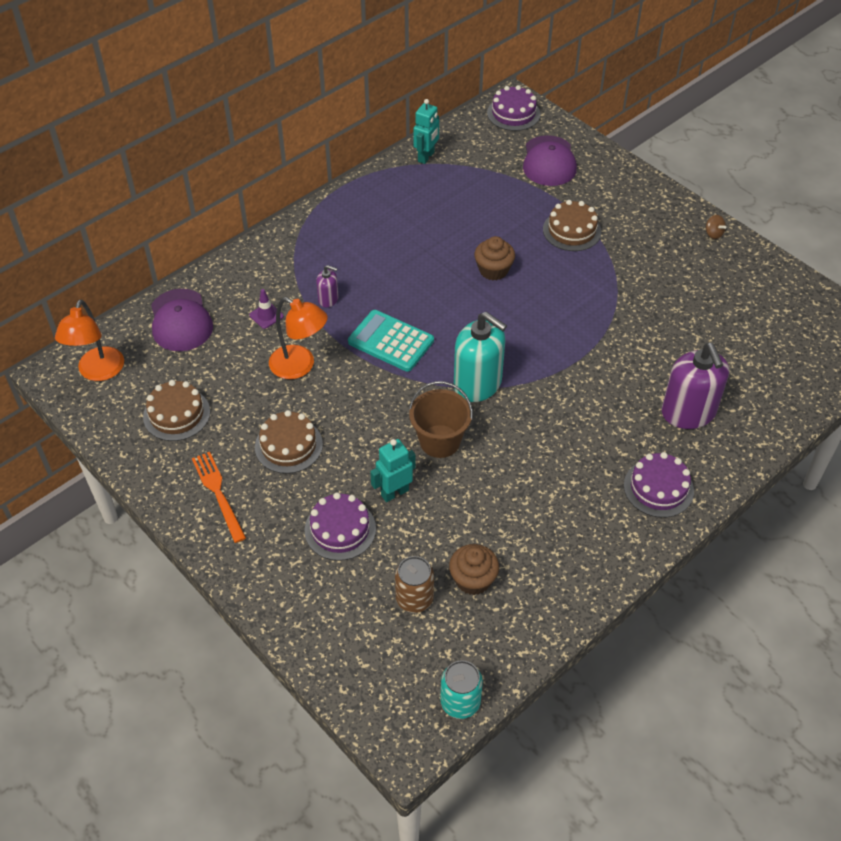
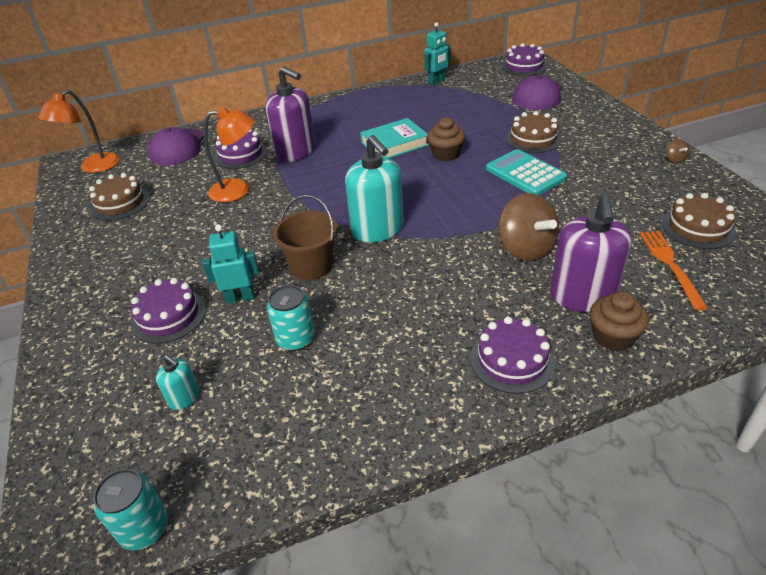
camera: 25 degrees right, 10 degrees down
orange fork [192,452,246,543] -> orange fork moved to [640,231,708,310]
purple traffic cone [249,289,284,329] -> purple cake [214,129,268,169]
brown cake [255,410,323,474] -> brown cake moved to [662,193,736,249]
orange lamp [269,297,328,379] -> orange lamp turned 60 degrees counterclockwise [204,107,254,202]
purple soap dispenser [316,265,339,308] -> purple soap dispenser [265,66,316,162], size x2.10
turquoise calculator [348,310,434,372] -> turquoise calculator moved to [486,149,567,195]
brown can [395,556,434,613] -> turquoise soap dispenser [156,355,199,410]
brown cupcake [449,544,499,595] -> brown cupcake moved to [589,291,649,351]
none -> turquoise can [267,285,315,351]
none -> turquoise book [360,118,429,158]
none -> brown spinning top [499,193,559,261]

